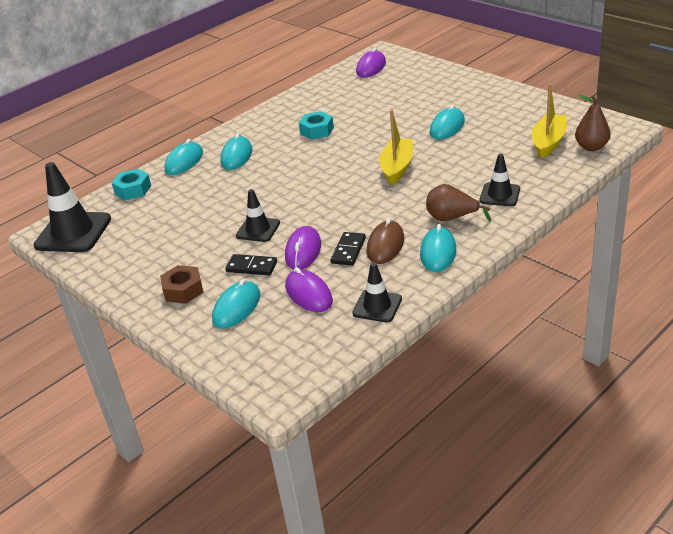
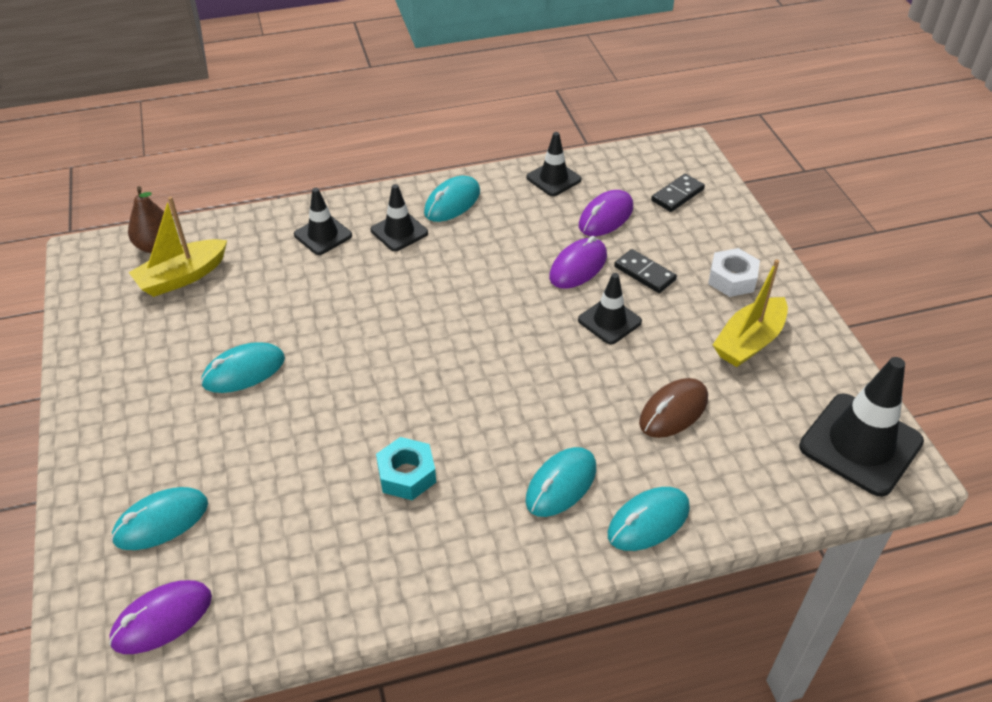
camera: 155 degrees left, 10 degrees up
turquoise nut [112,169,151,200] -> none
brown nut [160,265,203,304] -> white nut [708,248,760,297]
turquoise mouse [212,279,260,329] -> turquoise mouse moved to [111,487,208,550]
purple mouse [285,267,333,312] -> purple mouse turned 45 degrees clockwise [579,190,633,236]
black domino [331,232,366,266] -> black domino moved to [651,174,705,212]
brown mouse [367,218,404,264] -> brown mouse moved to [639,378,708,438]
yellow boat [379,110,413,185] -> yellow boat moved to [713,259,788,367]
brown pear [426,184,491,222] -> black traffic cone [371,184,428,251]

